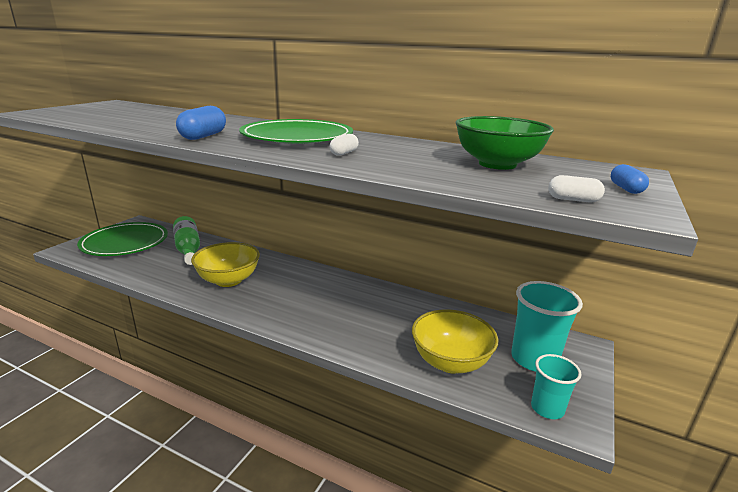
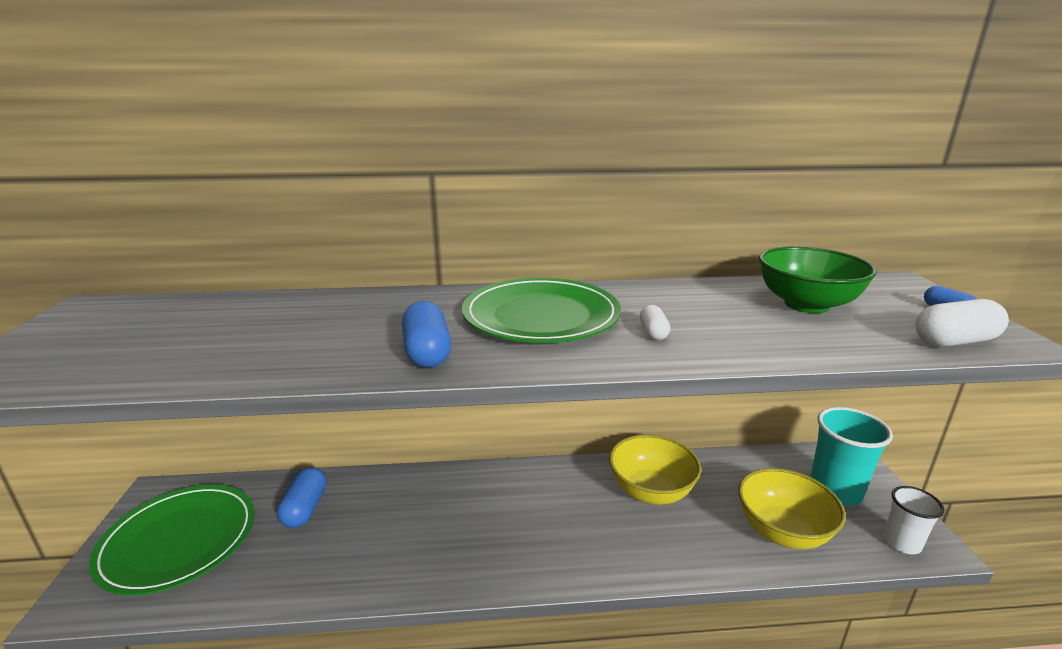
camera: 30 degrees left, 0 degrees up
green bottle [173,216,200,265] -> blue capsule [277,467,327,528]
yellow bowl [191,242,260,287] -> yellow bowl moved to [609,434,701,505]
turquoise cup [531,354,581,419] -> white cup [883,486,944,554]
white capsule [548,175,605,202] -> white capsule [915,299,1009,347], size x1.73

